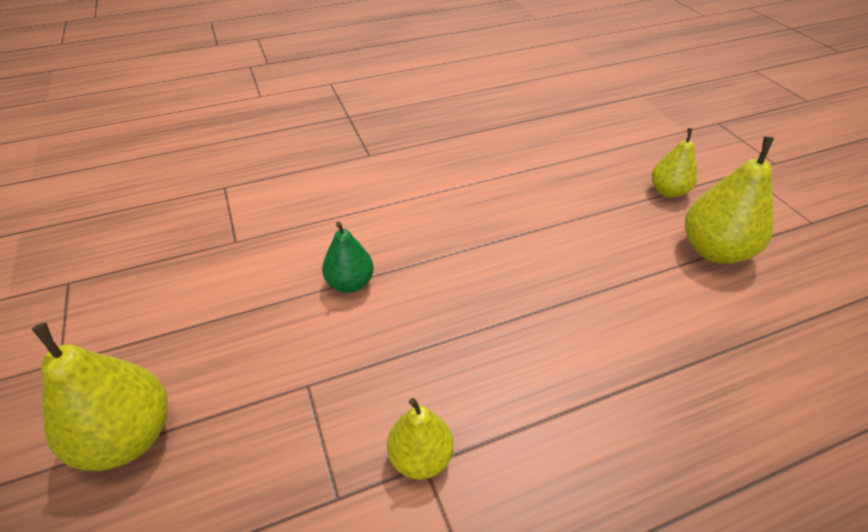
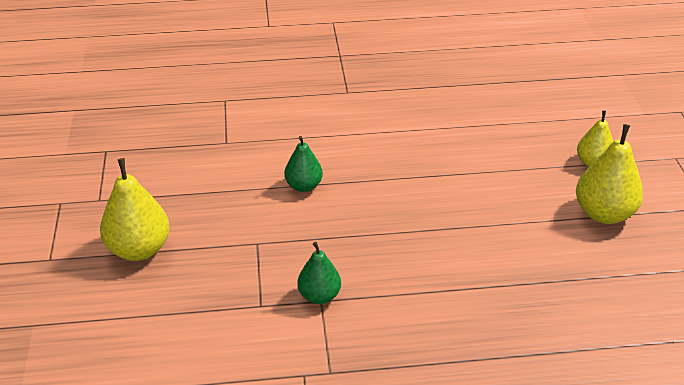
camera: 15 degrees right, 5 degrees down
yellow pear [387,398,454,480] -> green pear [297,242,341,304]

